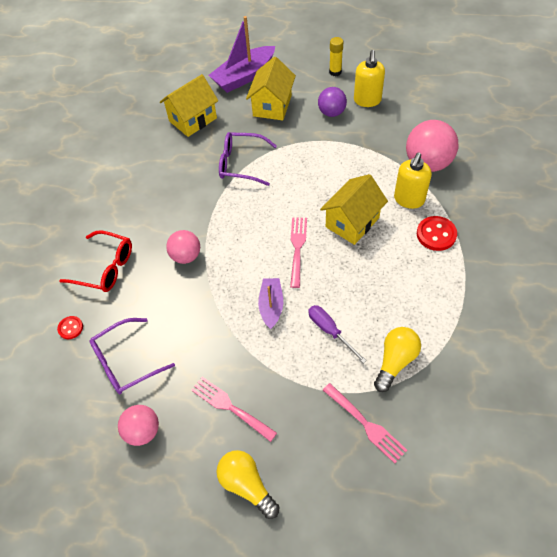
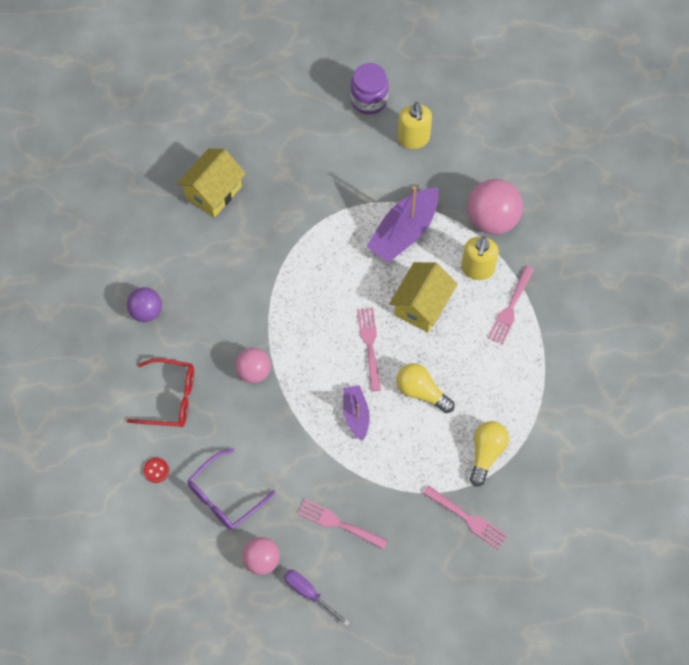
camera: 15 degrees left, 10 degrees up
purple boat [208,16,275,93] -> purple boat moved to [366,186,439,263]
yellow light bulb [216,450,280,519] -> yellow light bulb moved to [397,363,455,413]
purple glasses [219,132,277,186] -> none
yellow house [246,57,296,120] -> none
purple screwdriver [308,305,367,363] -> purple screwdriver moved to [284,570,350,626]
purple ball [318,87,347,117] -> purple ball moved to [127,287,162,322]
yellow glue stick [329,37,343,77] -> purple jar [350,63,389,115]
red button [417,216,457,251] -> pink fork [488,265,534,345]

